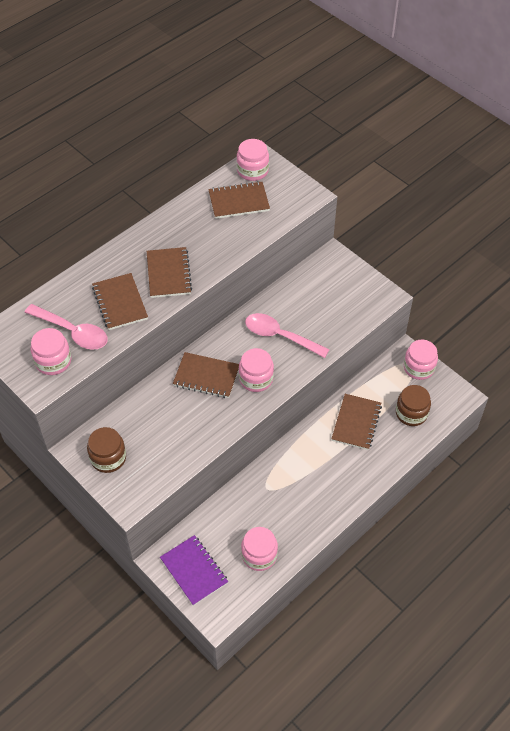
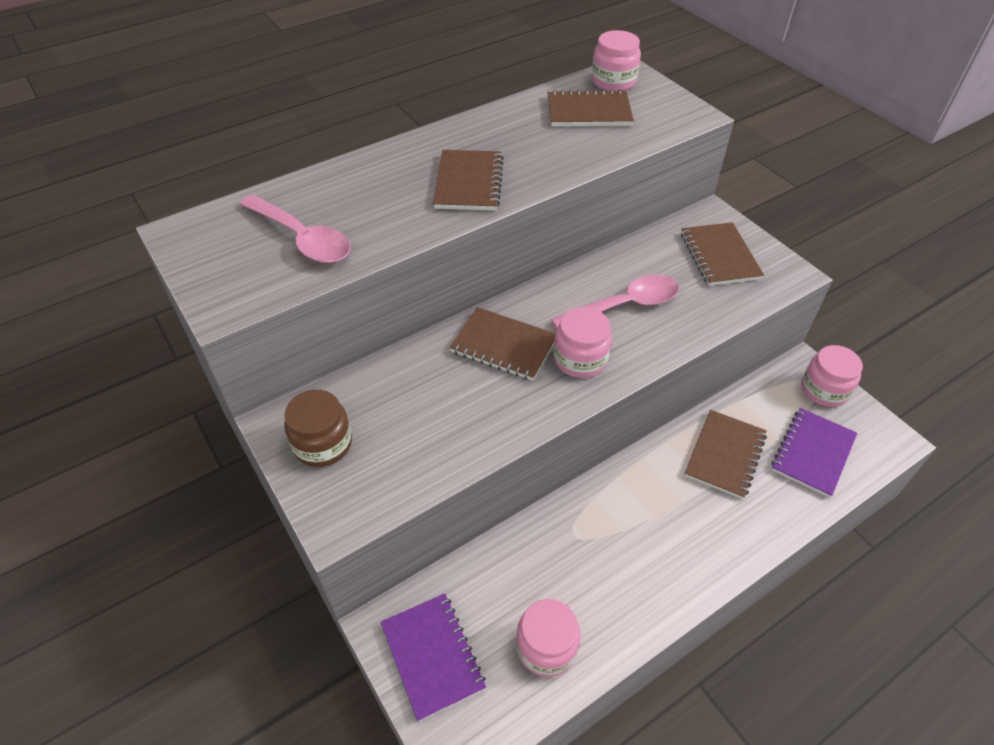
camera: 10 degrees right, 5 degrees down
pink jar [31,328,71,375] -> none
brown notebook [92,273,148,330] -> brown notebook moved to [681,222,764,286]
pink spoon [245,313,330,358] -> pink spoon turned 120 degrees clockwise [551,274,679,329]
brown jar [396,385,431,426] -> purple notebook [772,408,857,498]

